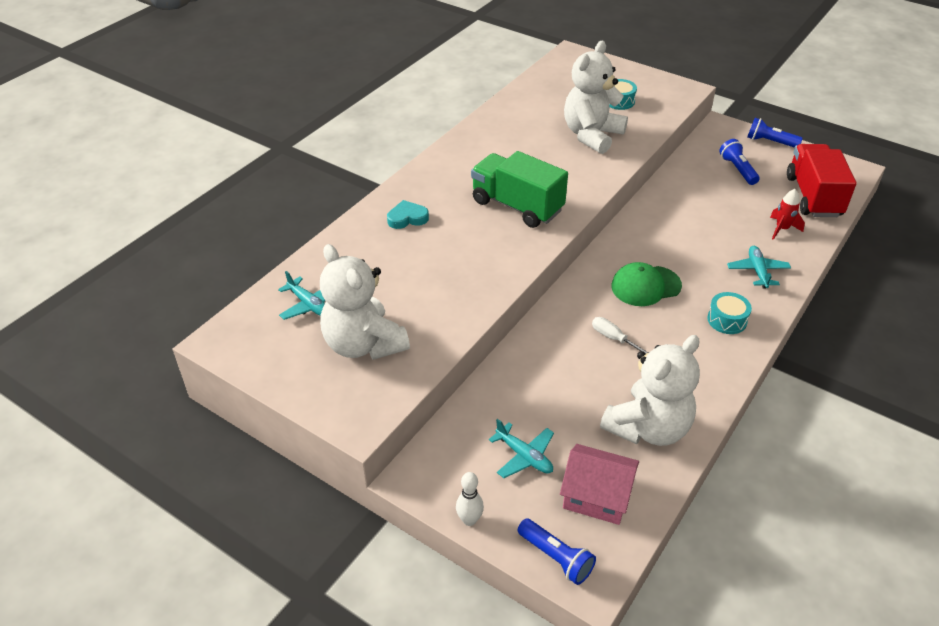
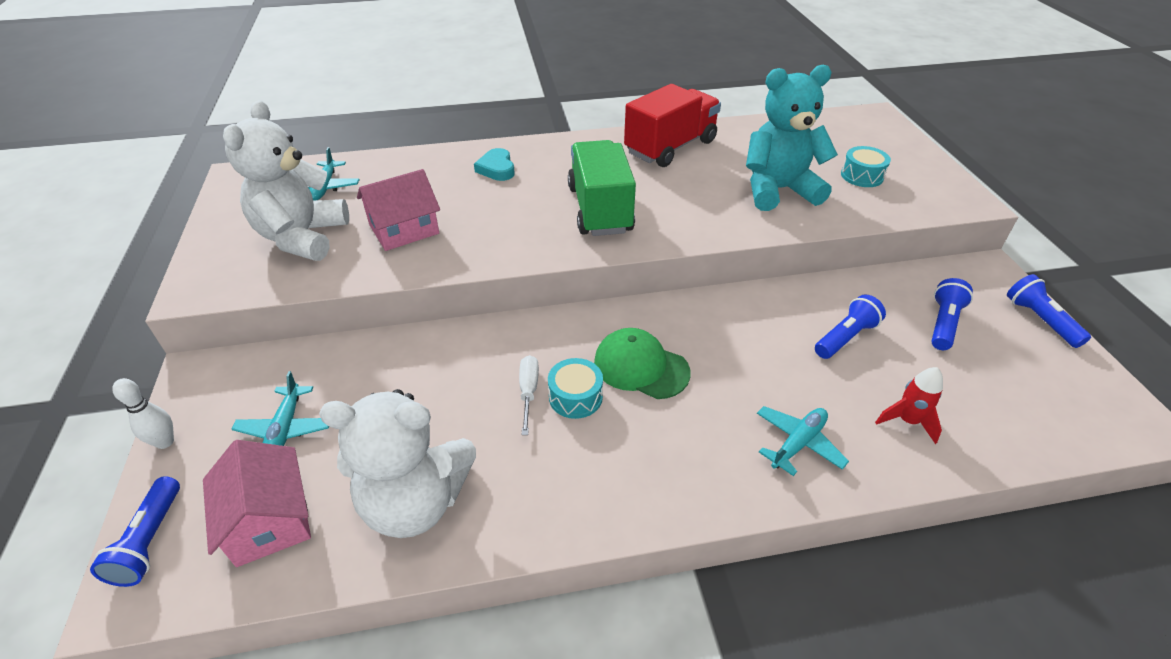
camera: 45 degrees right, 0 degrees up
turquoise heart [387,200,429,229] -> turquoise heart turned 135 degrees counterclockwise [474,148,515,181]
white teddy bear [564,41,628,154] -> turquoise teddy bear [746,65,838,211]
turquoise drum [707,292,752,334] -> turquoise drum moved to [548,358,603,419]
red truck [787,144,857,217] -> red truck moved to [624,84,721,167]
none -> pink house [357,169,440,251]
none -> blue flashlight [815,295,886,359]

